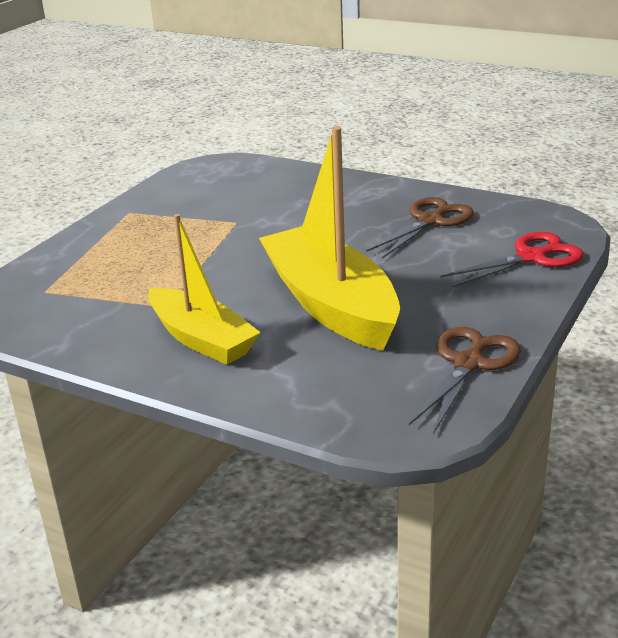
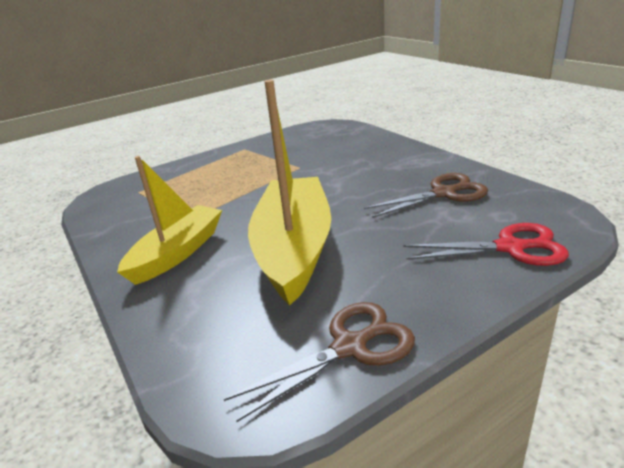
camera: 30 degrees right, 0 degrees up
yellow boat [148,214,261,365] -> yellow boat turned 135 degrees counterclockwise [117,156,222,285]

